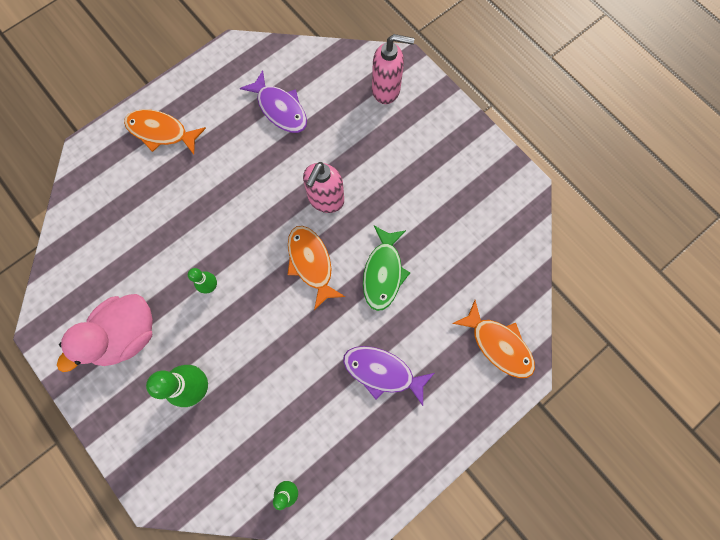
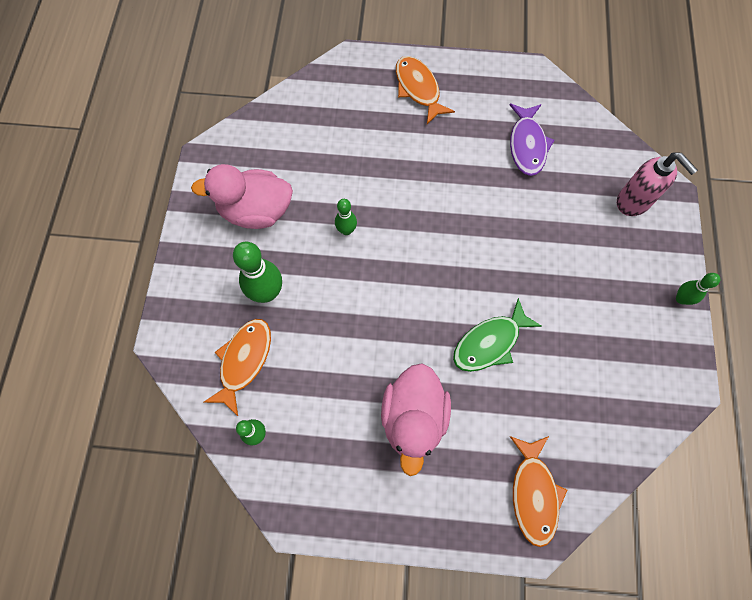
camera: 45 degrees right, 5 degrees down
orange fish [288,226,345,310] -> orange fish moved to [204,319,271,416]
pink soap dispenser [303,162,344,213] -> none
purple fish [343,346,434,406] -> pink duck [381,363,451,476]
none -> green bowling pin [676,273,720,305]

